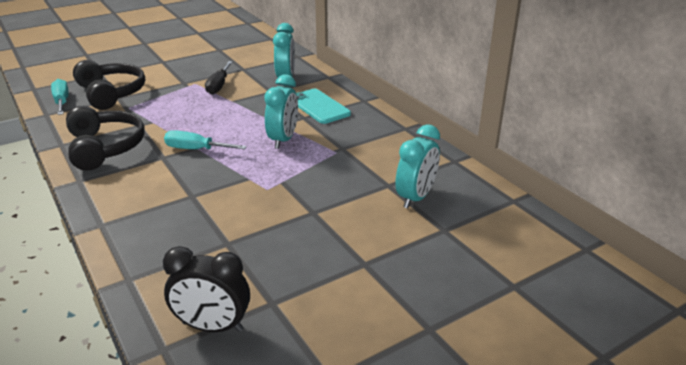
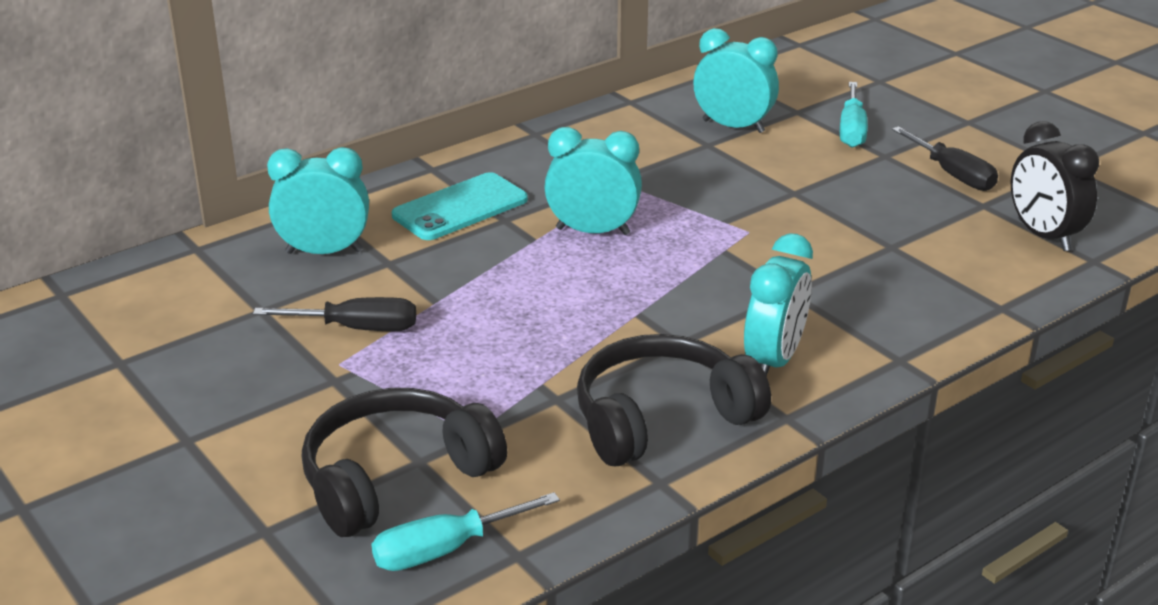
camera: 95 degrees left, 0 degrees up
black clock [163,246,250,332] -> black clock turned 150 degrees clockwise [1011,121,1099,251]
turquoise screwdriver [164,130,247,149] -> turquoise screwdriver moved to [840,82,868,148]
none -> turquoise clock [744,234,813,376]
none -> black screwdriver [892,126,998,191]

